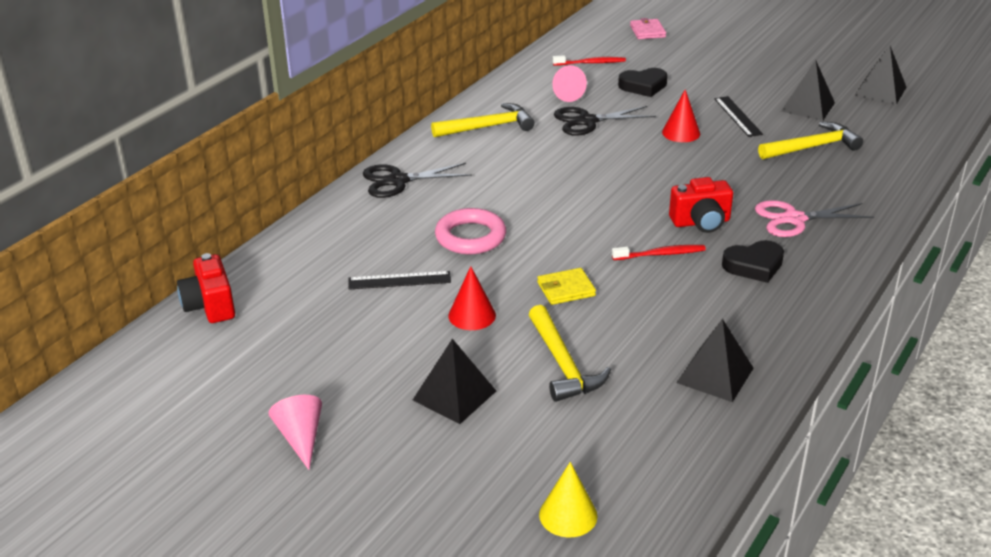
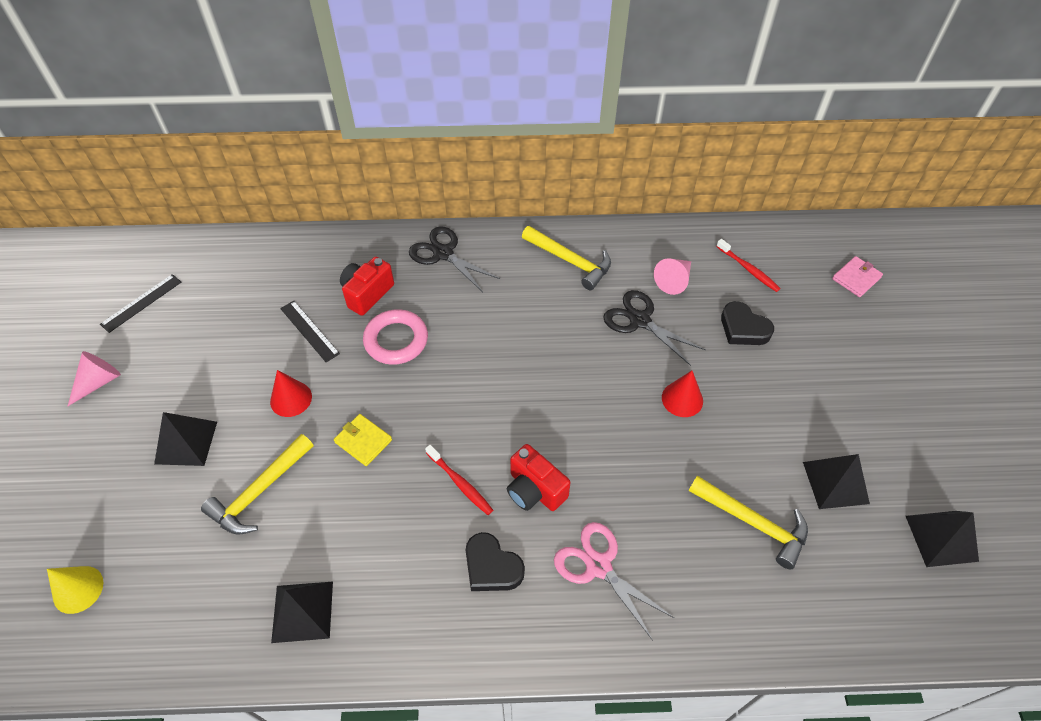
camera: 55 degrees right, 20 degrees up
red camera [177,253,235,323] -> red camera moved to [340,257,394,316]
black ruler [714,96,763,137] -> black ruler moved to [100,274,181,333]

